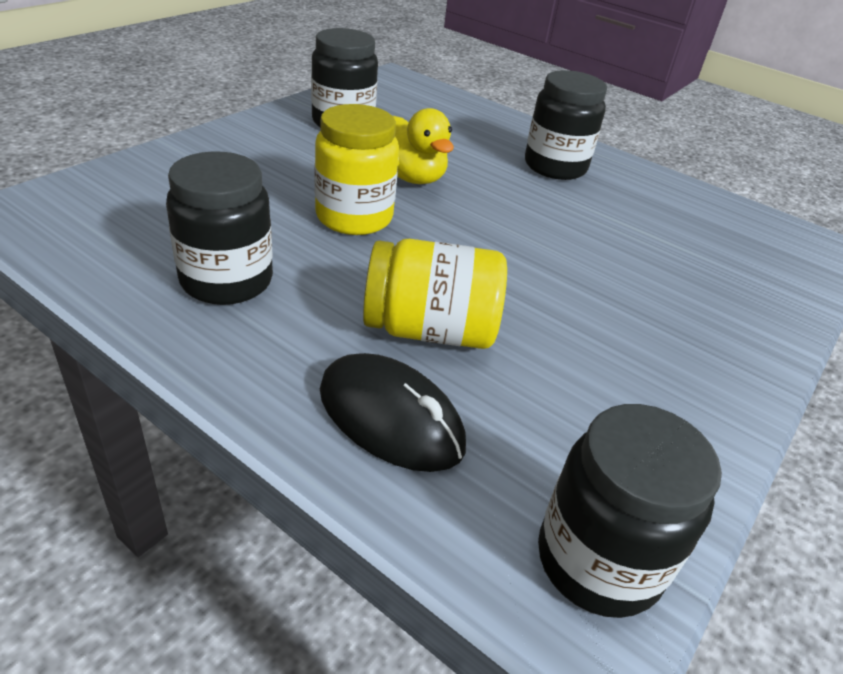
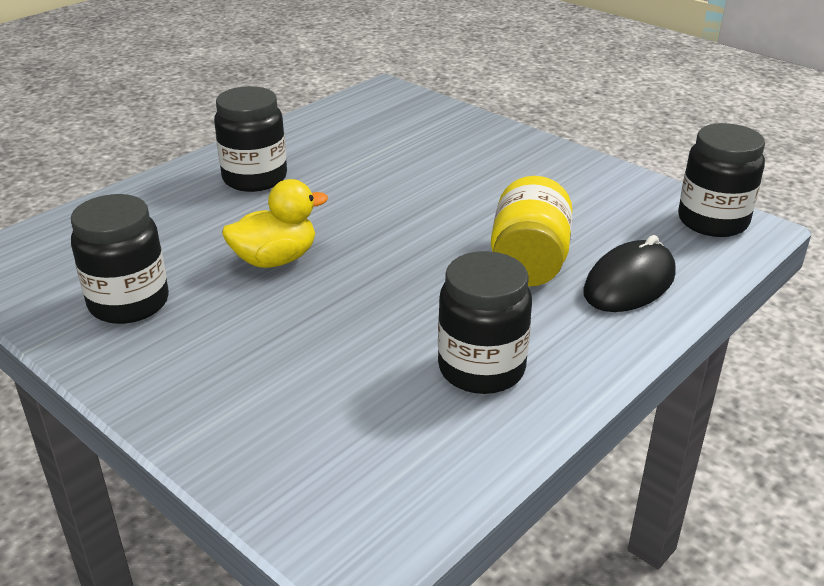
camera: 80 degrees left, 5 degrees down
yellow jar [315,104,399,235] -> none

